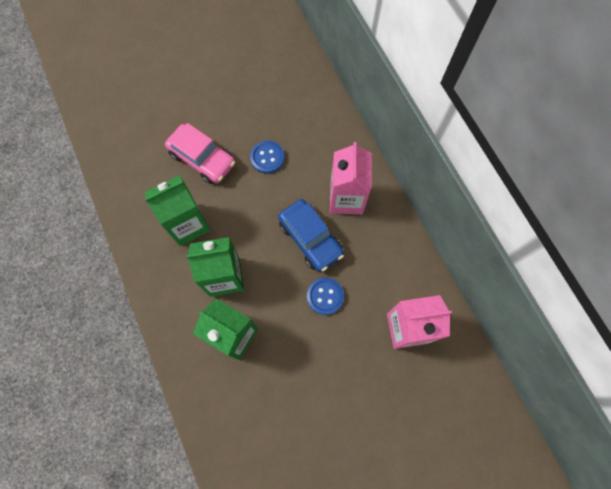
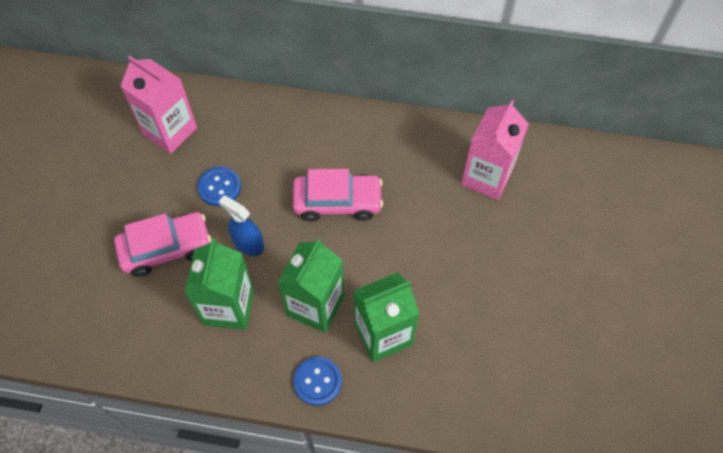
camera: 55 degrees left, 10 degrees down
blue car [278,199,344,272] -> pink car [293,169,383,221]
blue button [307,278,344,315] -> blue button moved to [293,357,342,406]
pink carton [330,142,372,214] -> pink carton moved to [121,56,197,154]
none -> blue spray bottle [218,196,264,256]

